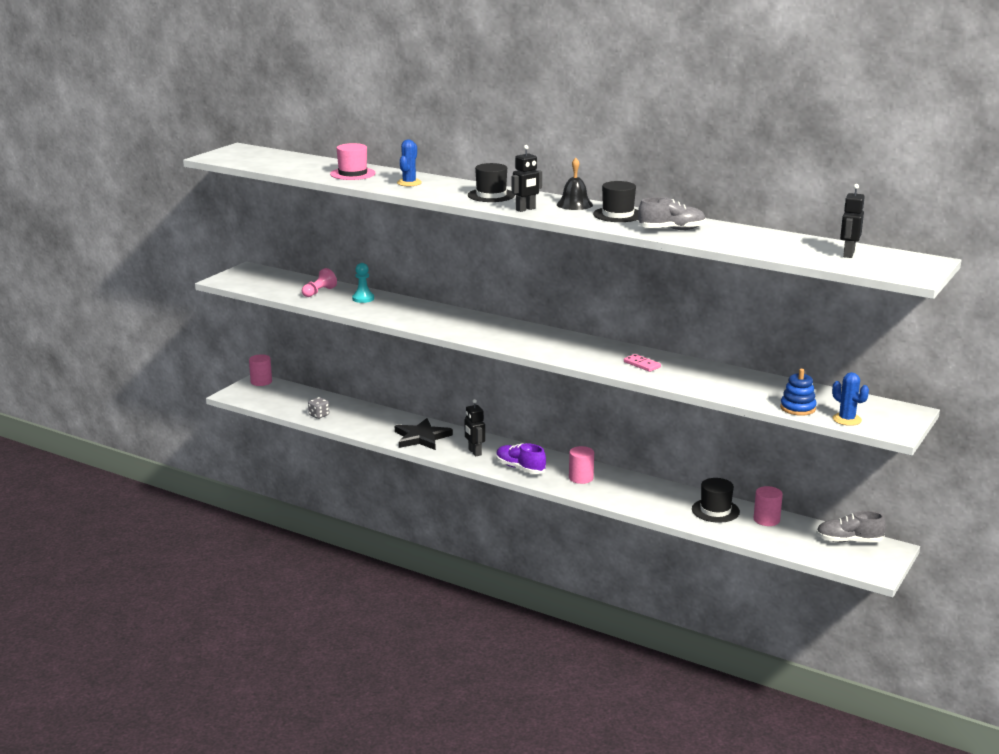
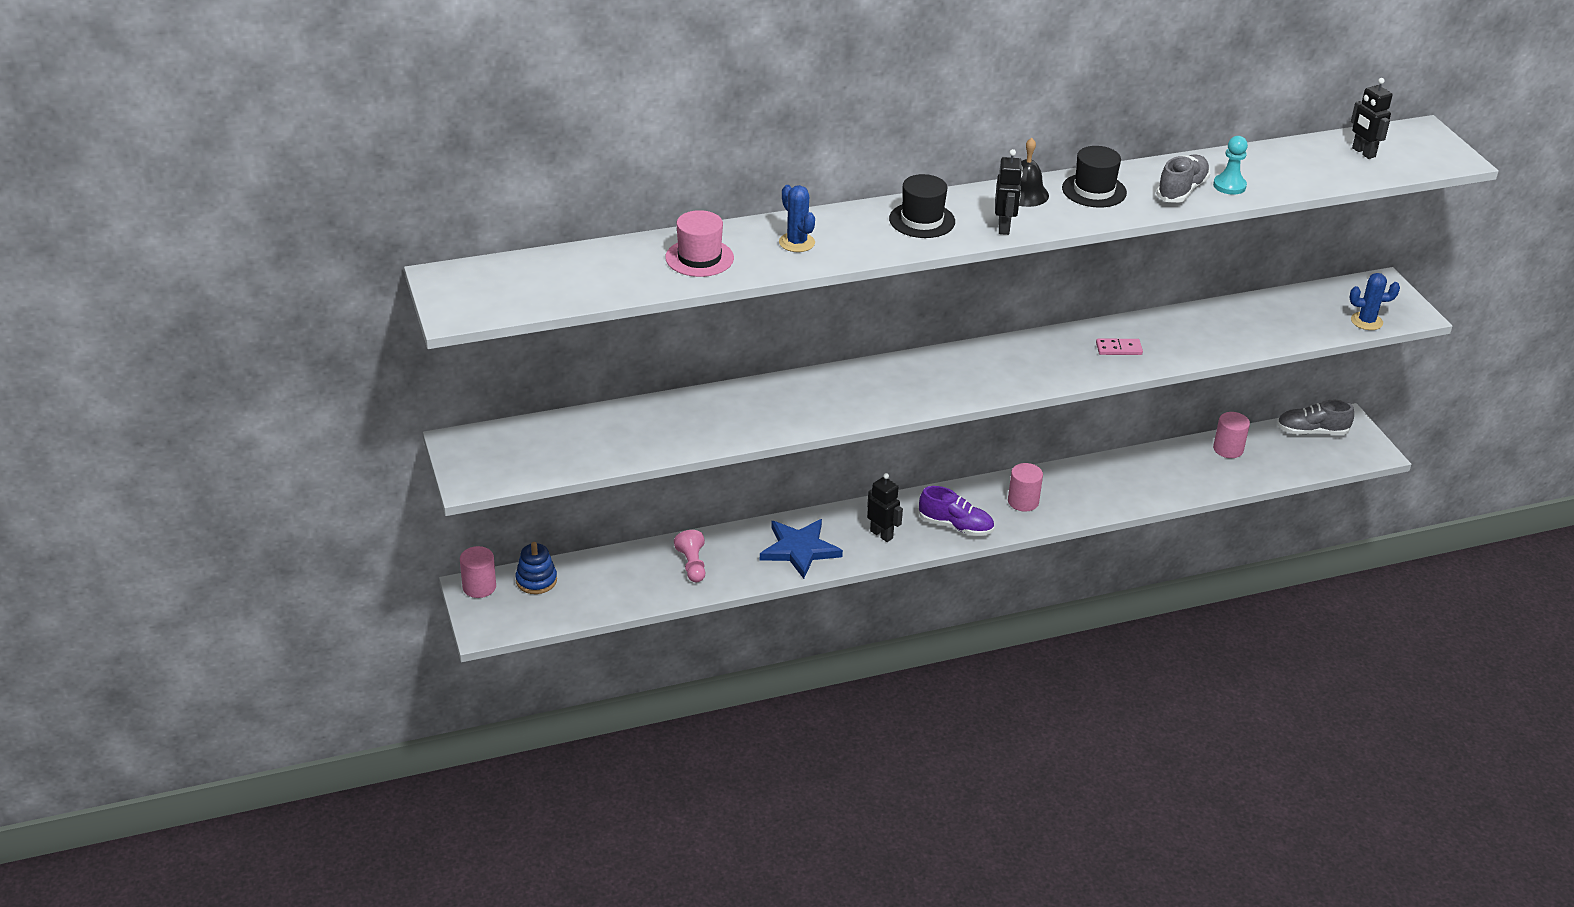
camera: 50 degrees left, 15 degrees up
pink pawn [302,268,337,297] -> pink pawn moved to [674,530,705,582]
grey dice [308,397,329,419] -> none
turquoise pawn [352,263,374,303] -> turquoise pawn moved to [1213,136,1248,195]
black star [395,418,453,450] -> blue star [760,519,843,579]
black robot [465,399,485,456] -> black robot turned 150 degrees counterclockwise [867,473,903,542]
purple shoe [496,443,546,474] -> purple shoe turned 150 degrees counterclockwise [919,486,994,536]
black hat [692,478,740,523] -> none
blue stacking toy [780,369,817,416] -> blue stacking toy moved to [516,542,557,594]
grey shoe [816,511,886,542] -> grey shoe turned 45 degrees clockwise [1277,400,1354,435]

